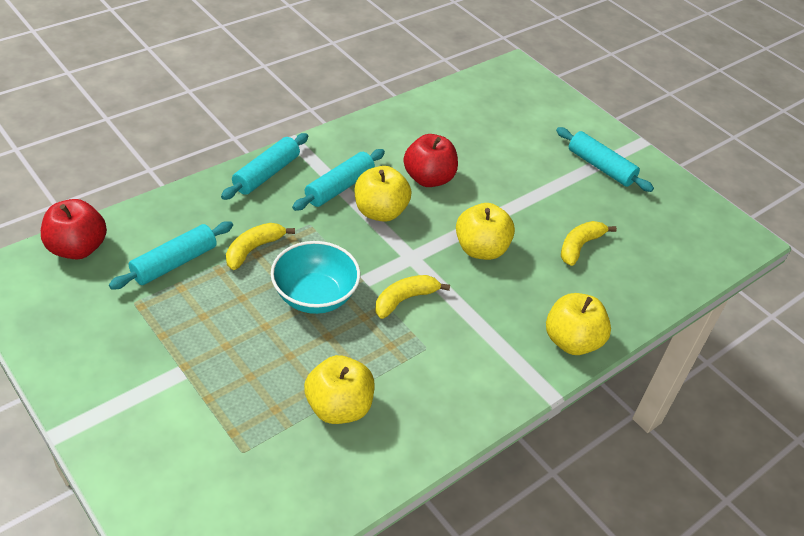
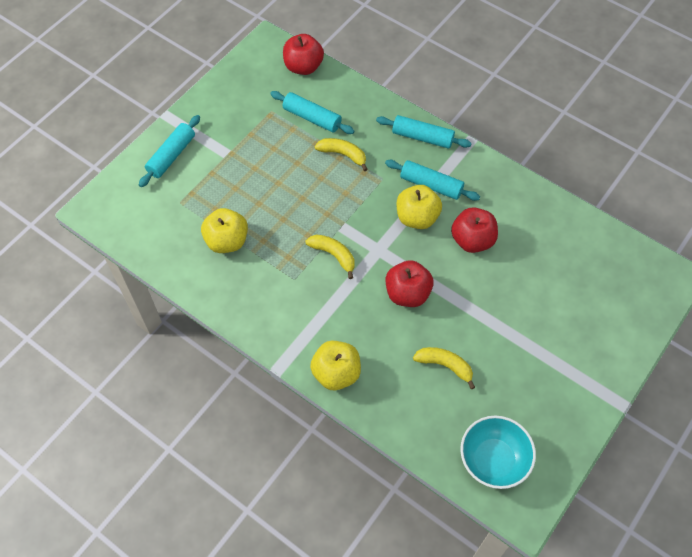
camera: 80 degrees right, 15 degrees up
turquoise bowl [271,241,360,314] -> turquoise bowl moved to [460,415,536,489]
yellow apple [456,203,515,260] -> red apple [385,260,434,307]
turquoise rolling pin [556,127,654,192] -> turquoise rolling pin moved to [139,115,200,187]

